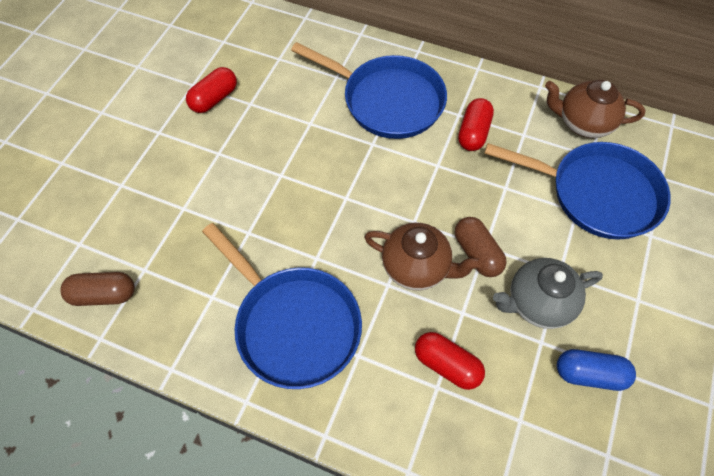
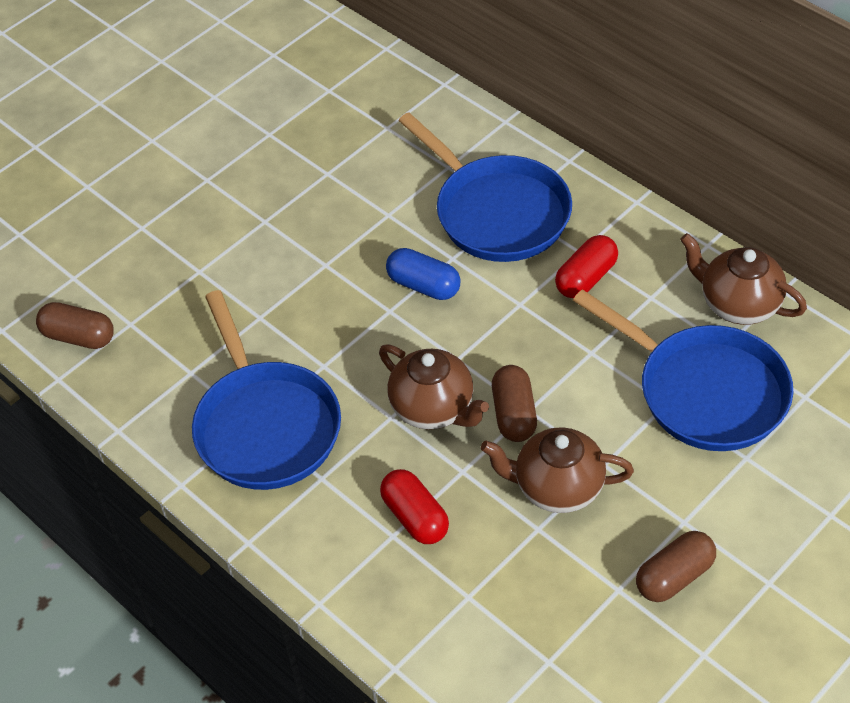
camera: 25 degrees right, 10 degrees down
red capsule [186,67,237,113] -> none
grey teapot [493,258,603,329] -> brown teapot [481,427,634,513]
blue capsule [557,349,636,391] -> blue capsule moved to [386,248,461,300]
none -> brown capsule [636,531,716,602]

